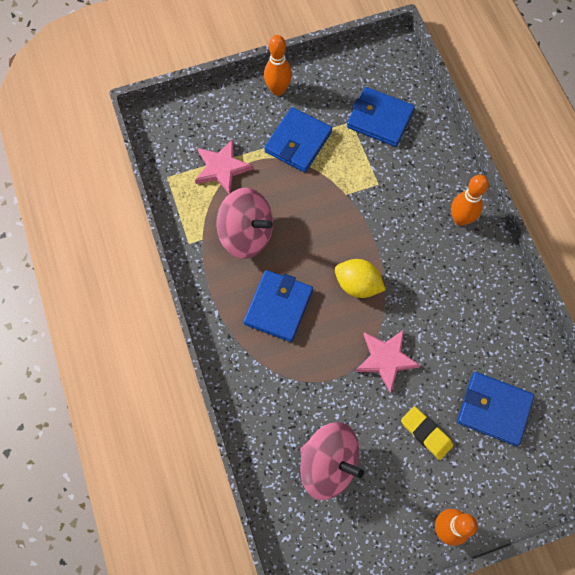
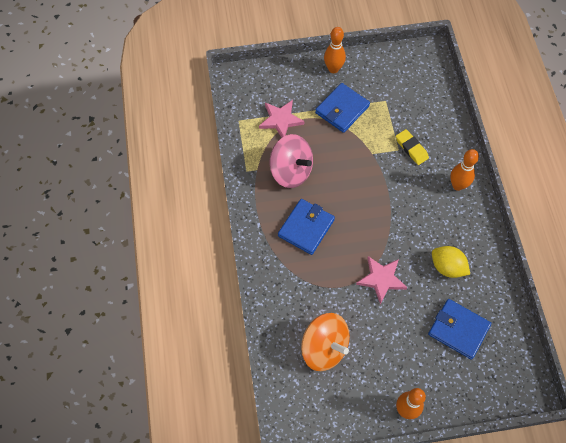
camera: 10 degrees right, 5 degrees down
pink spinning top [300,422,364,500] -> orange spinning top [301,313,350,371]
yellow lemon [335,259,386,298] -> yellow lemon moved to [432,246,470,278]
blue wallet [347,87,415,147] -> none
yellow eraser [401,406,453,460] -> yellow eraser moved to [396,129,429,165]

